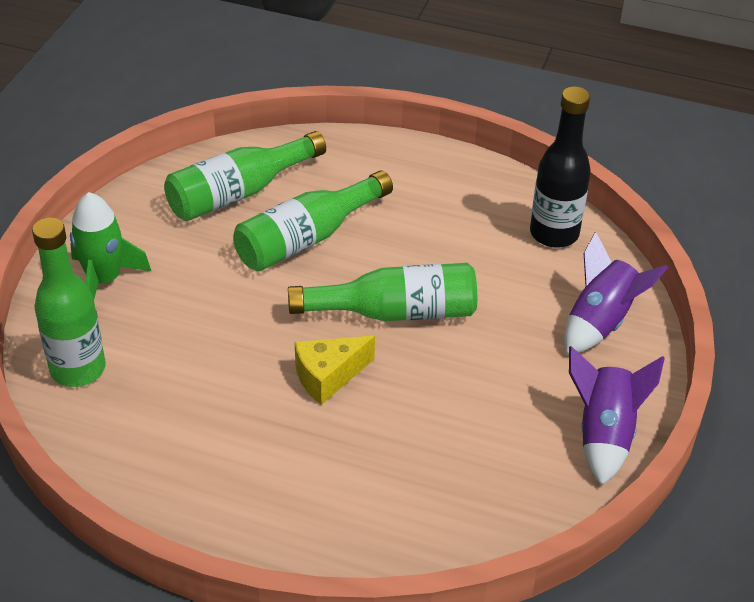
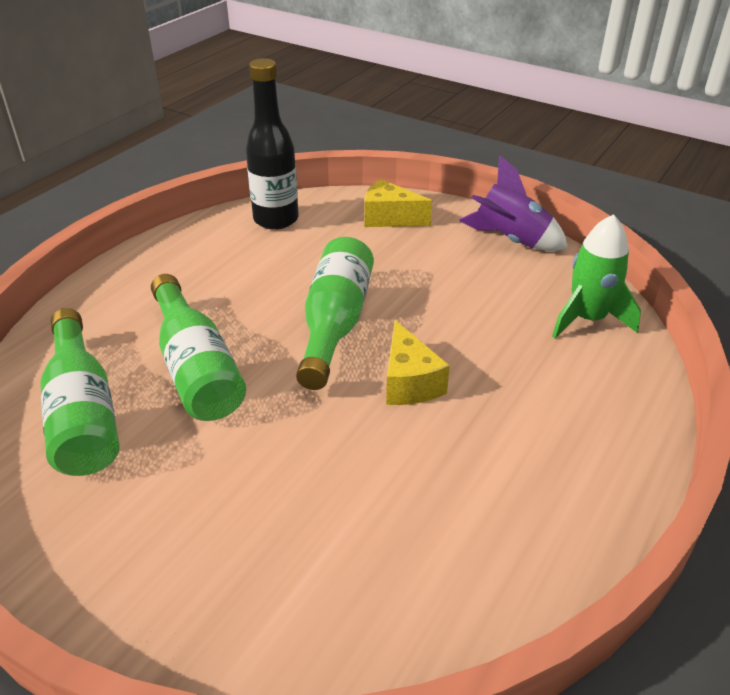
camera: 75 degrees left, 5 degrees down
green bottle [32,217,106,387] -> none
green rocket [70,192,151,298] -> green rocket moved to [552,214,641,338]
purple rocket [564,232,668,355] -> yellow cheese [365,179,432,227]

